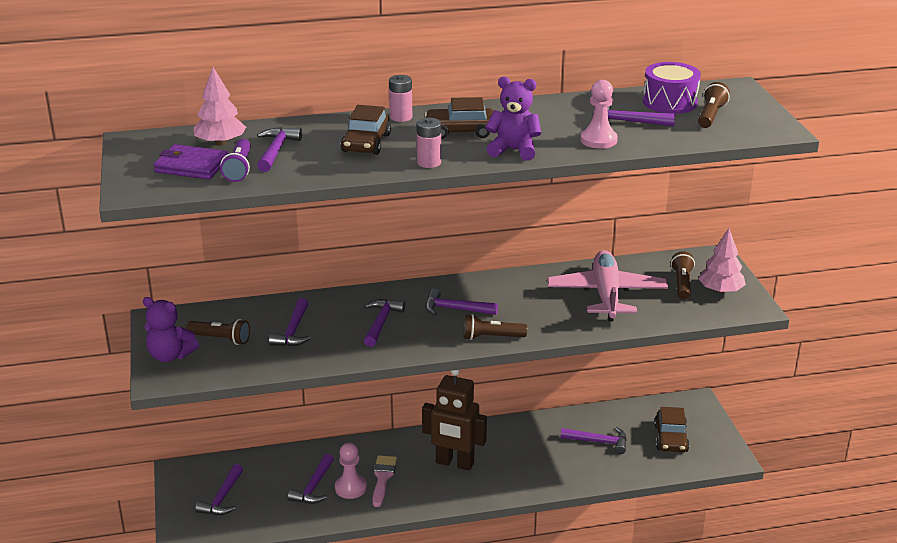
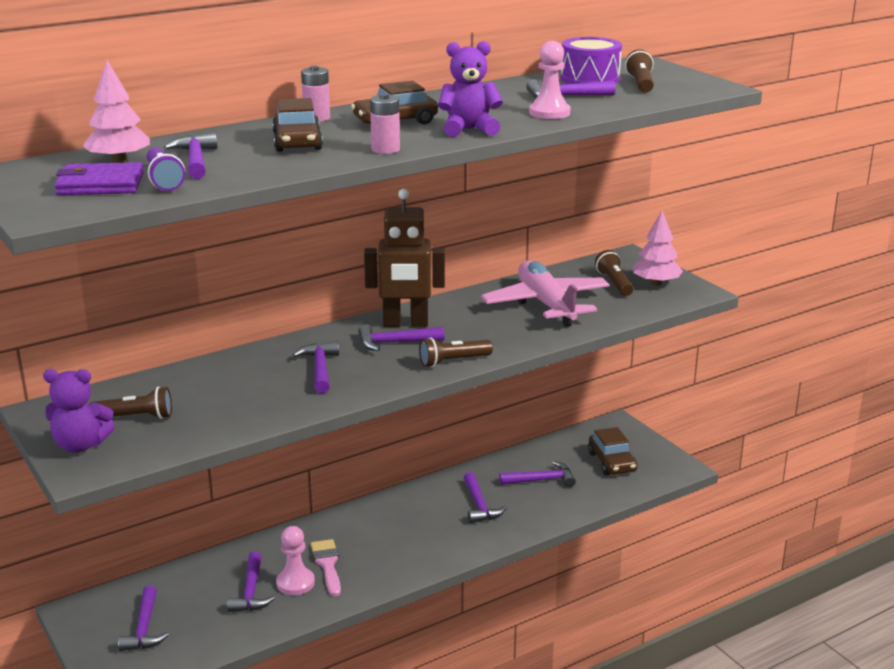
camera: 20 degrees left, 5 degrees down
purple hammer [269,298,312,346] -> purple hammer moved to [464,472,507,523]
brown robot [422,370,487,471] -> brown robot moved to [364,189,445,327]

